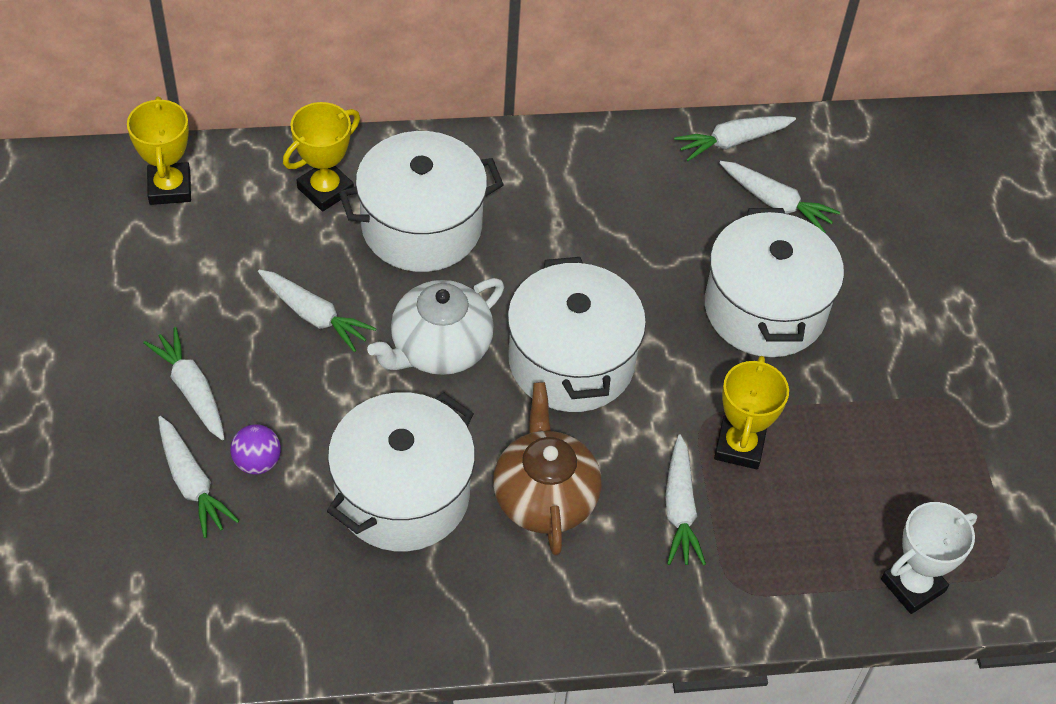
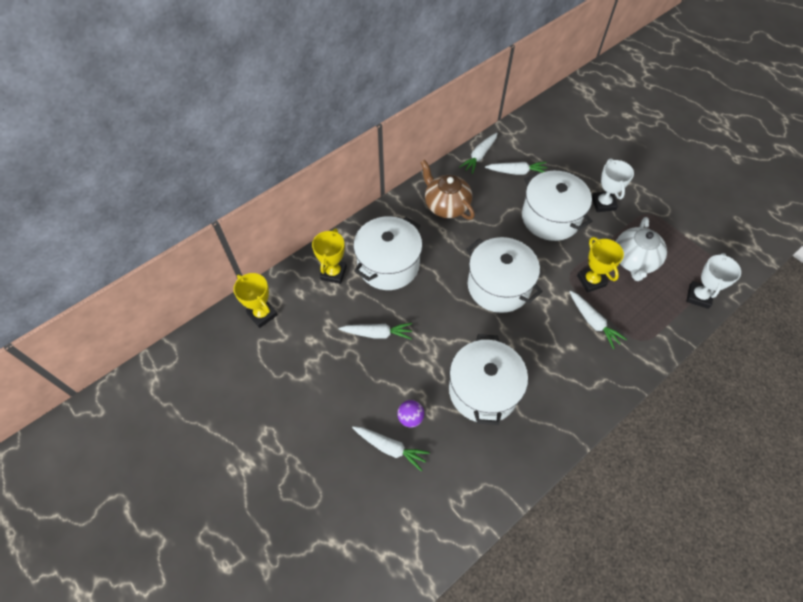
camera: 30 degrees left, 5 degrees up
white carrot [143,327,225,440] -> none
white teapot [367,278,504,375] -> white teapot moved to [616,217,667,281]
brown teapot [493,382,601,556] -> brown teapot moved to [420,160,475,220]
none -> white trophy [592,159,634,212]

